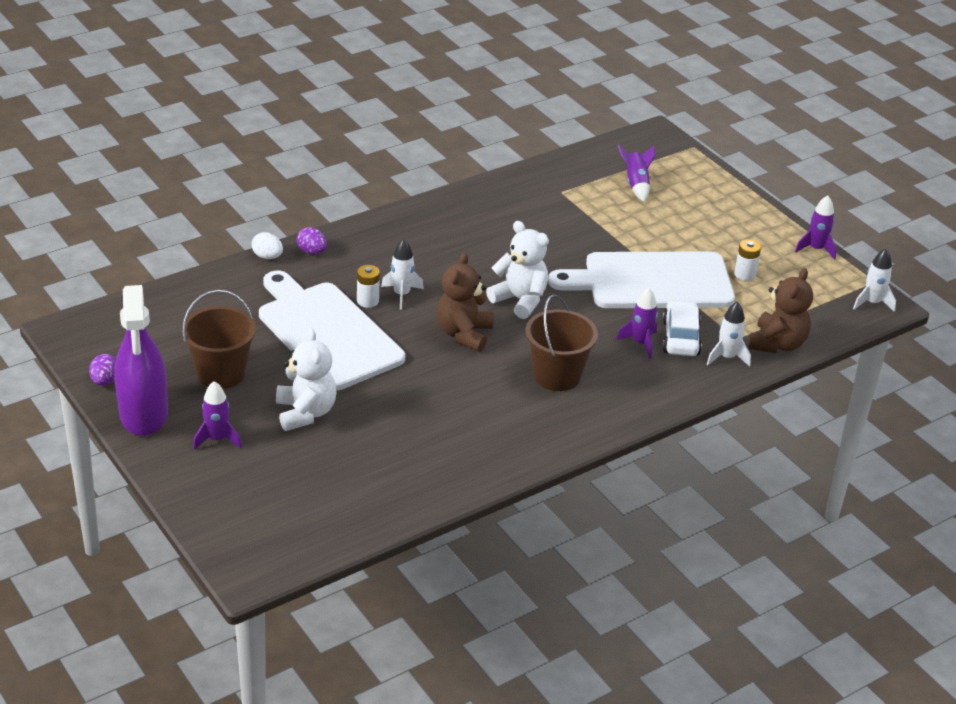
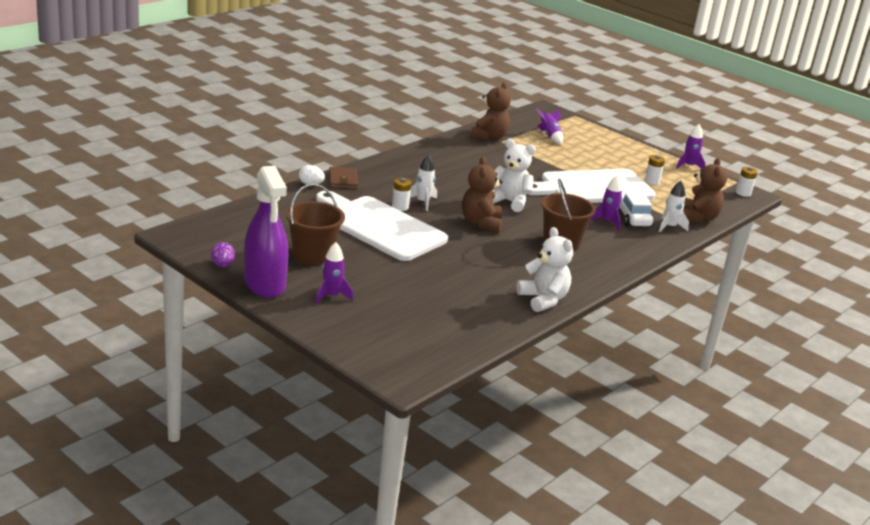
camera: 15 degrees left, 10 degrees down
white teddy bear [276,328,336,431] -> white teddy bear moved to [516,227,573,312]
purple egg [297,227,327,254] -> brown wallet [329,167,358,189]
white rocket [853,248,896,312] -> white battery [736,167,758,197]
none -> brown teddy bear [470,82,511,141]

